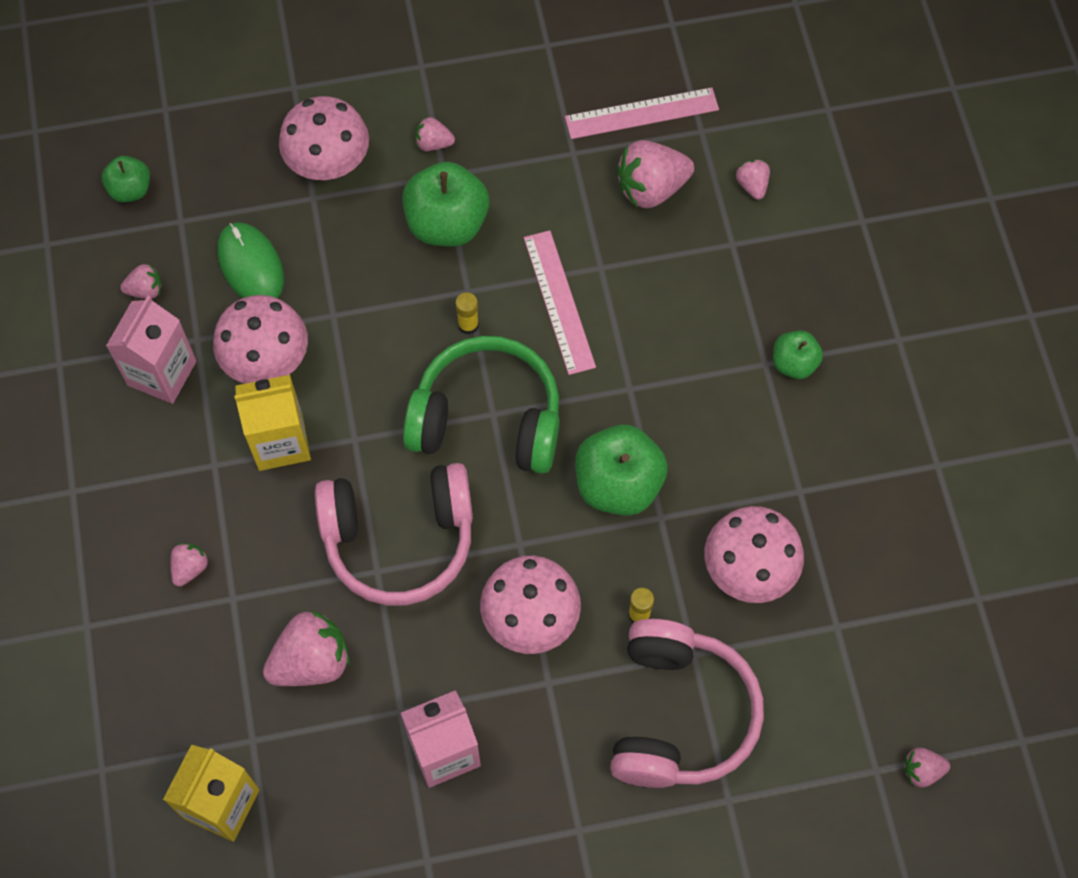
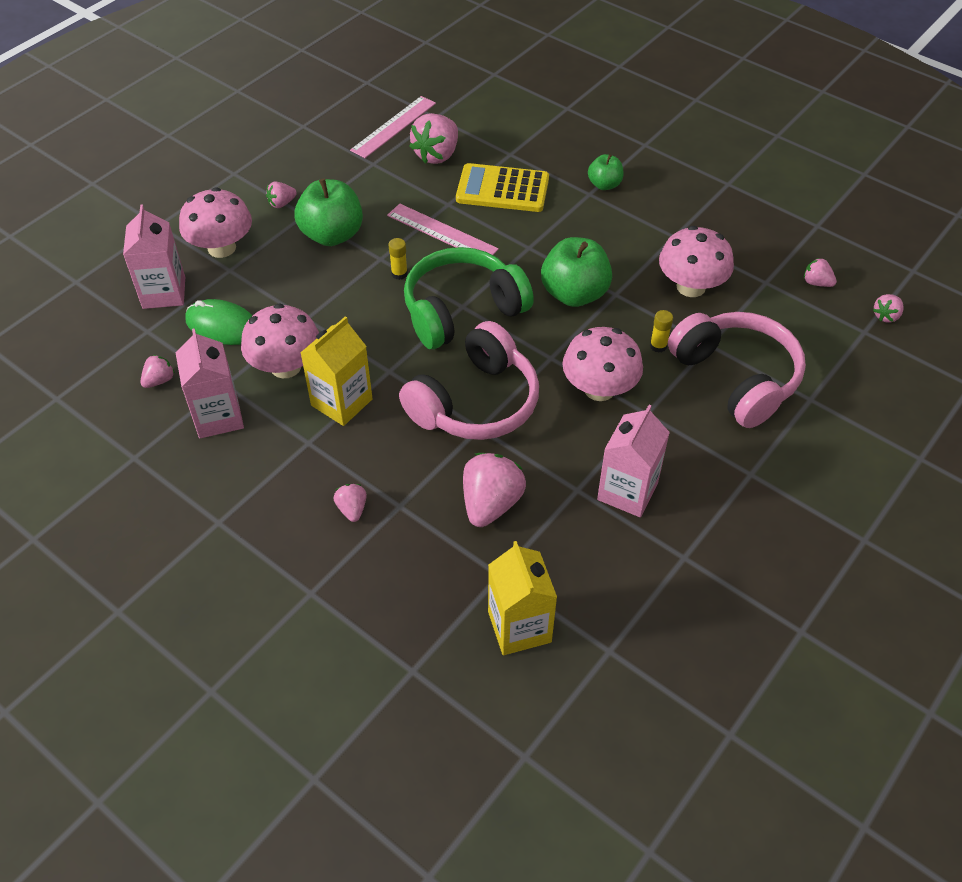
camera: 40 degrees left, 15 degrees down
green apple [101,156,150,203] -> none
pink strawberry [736,160,770,200] -> pink strawberry moved to [804,258,837,287]
none -> pink carton [123,204,185,309]
none -> yellow calculator [456,163,549,212]

